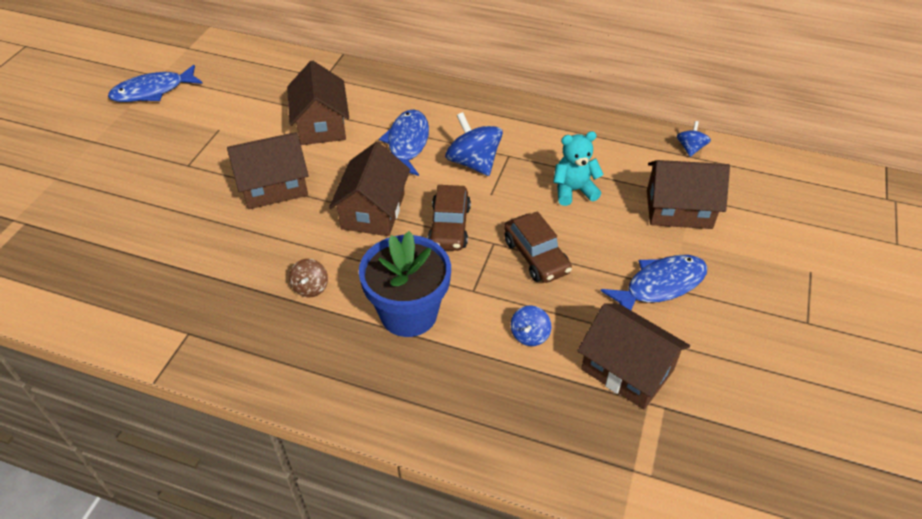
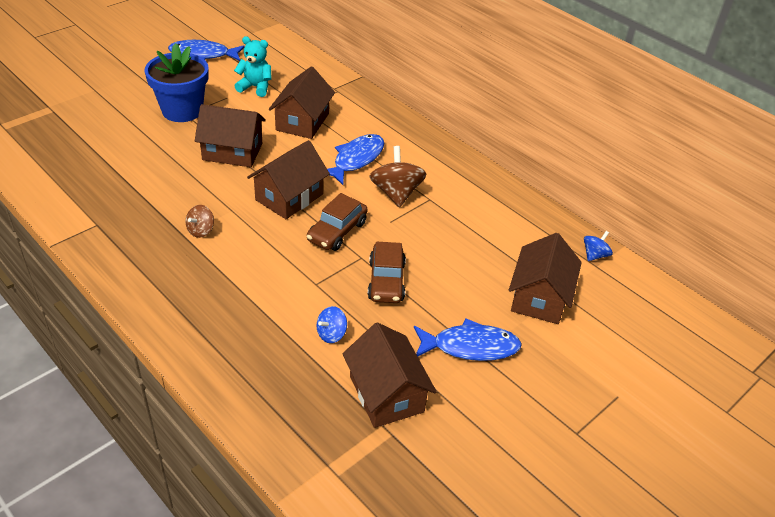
camera: 25 degrees right, 5 degrees down
blue flower pot [359,231,451,337] -> blue flower pot moved to [145,43,209,122]
blue spinning top [445,112,503,176] -> brown spinning top [370,146,427,208]
turquoise teddy bear [553,131,604,206] -> turquoise teddy bear moved to [234,36,272,97]
brown house [647,160,730,229] -> brown house turned 75 degrees clockwise [509,233,582,324]

